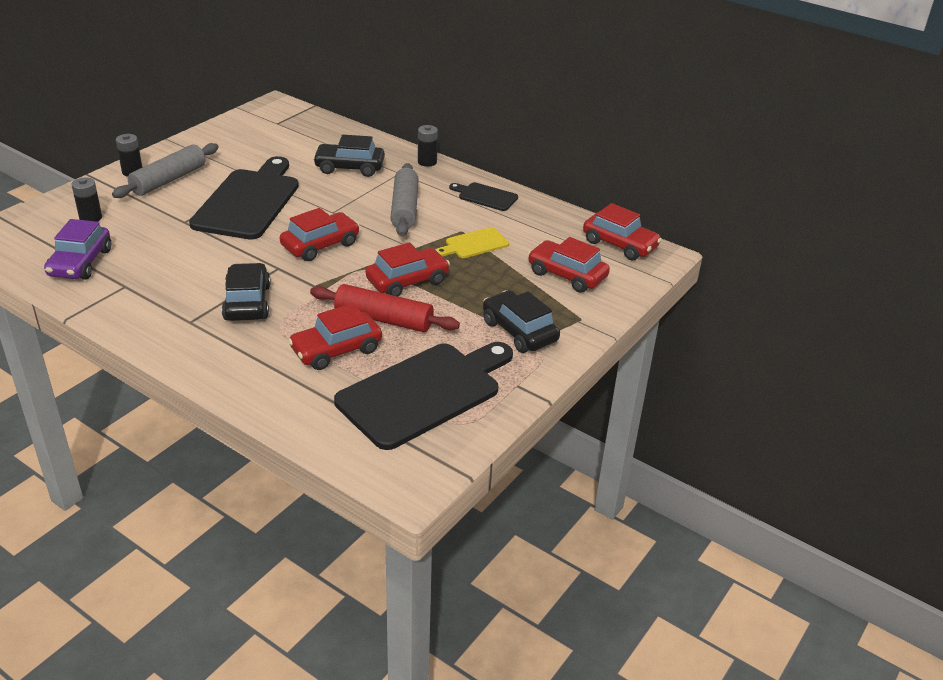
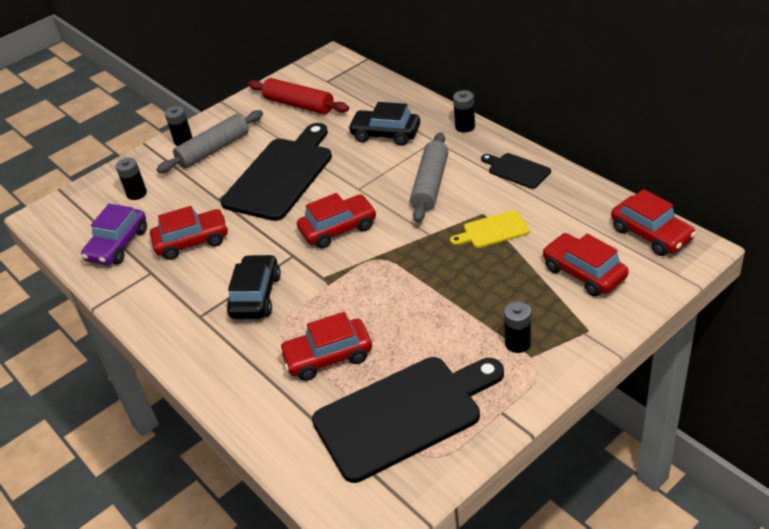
camera: 20 degrees right, 5 degrees up
red rolling pin [310,284,460,332] -> red rolling pin moved to [248,78,349,114]
red car [366,242,450,296] -> red car moved to [150,206,228,260]
black car [483,290,560,353] -> black battery [504,301,531,353]

